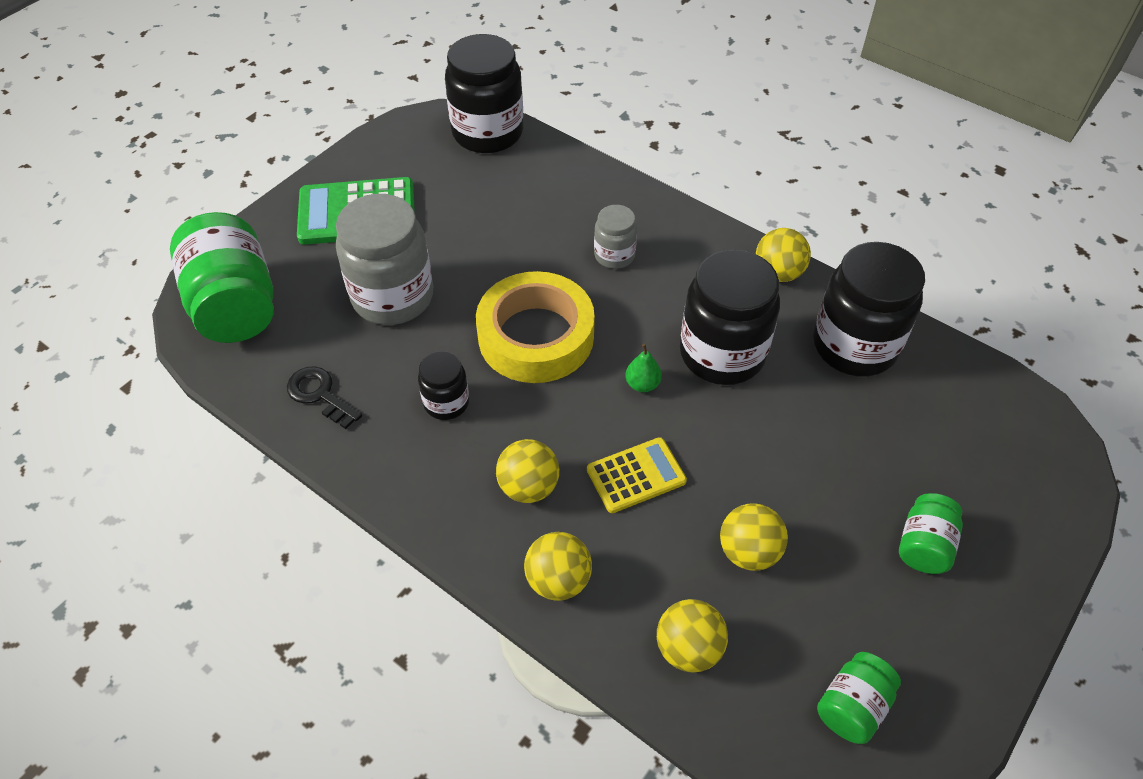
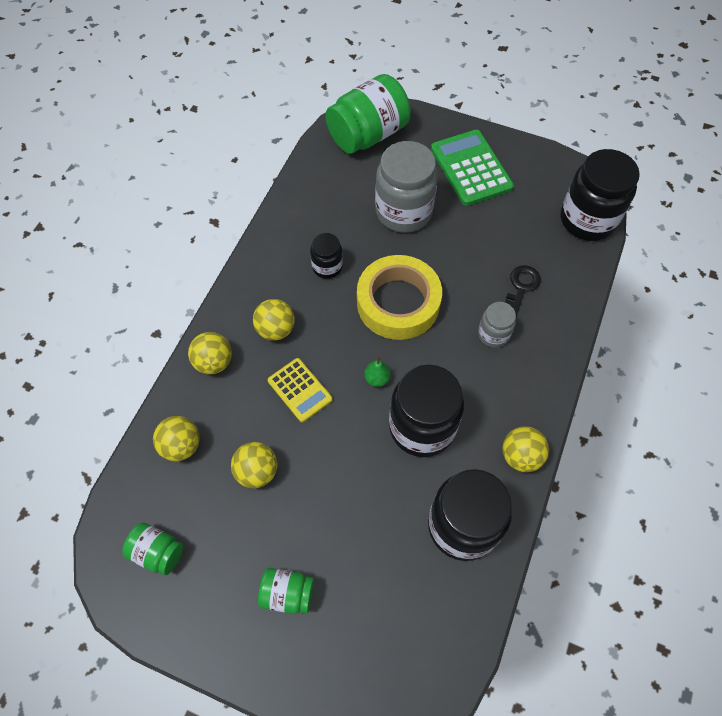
camera: 75 degrees right, 10 degrees up
black key [287,366,362,429] -> black key moved to [505,265,541,316]

